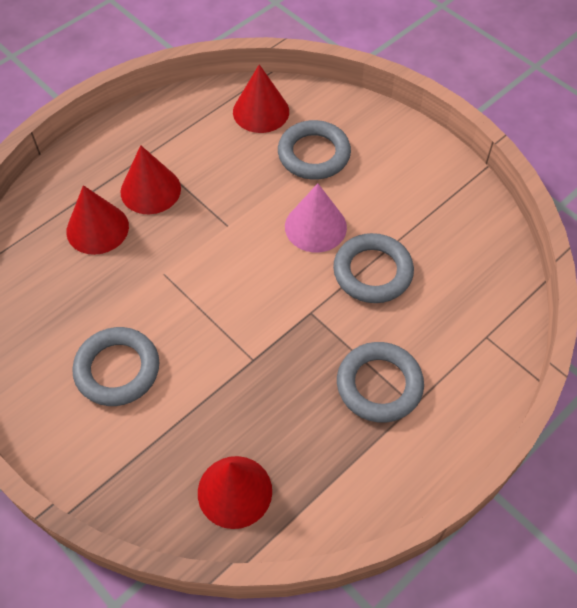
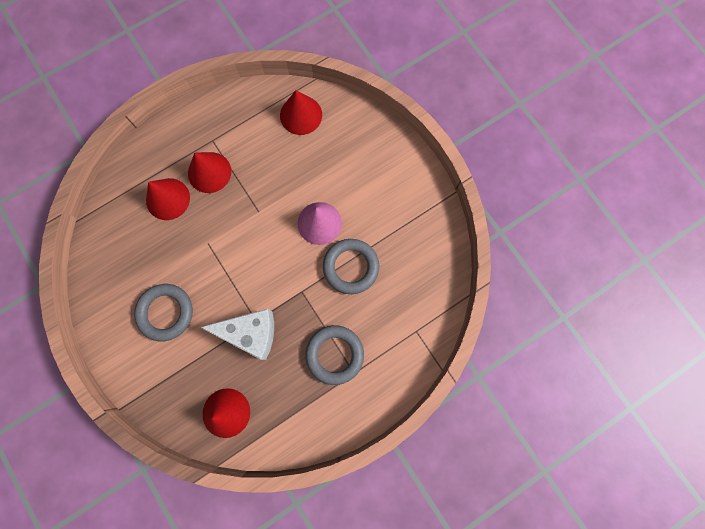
camera: 10 degrees right, 20 degrees up
grey ring [278,120,351,180] -> none
none -> white cheese [200,309,274,360]

